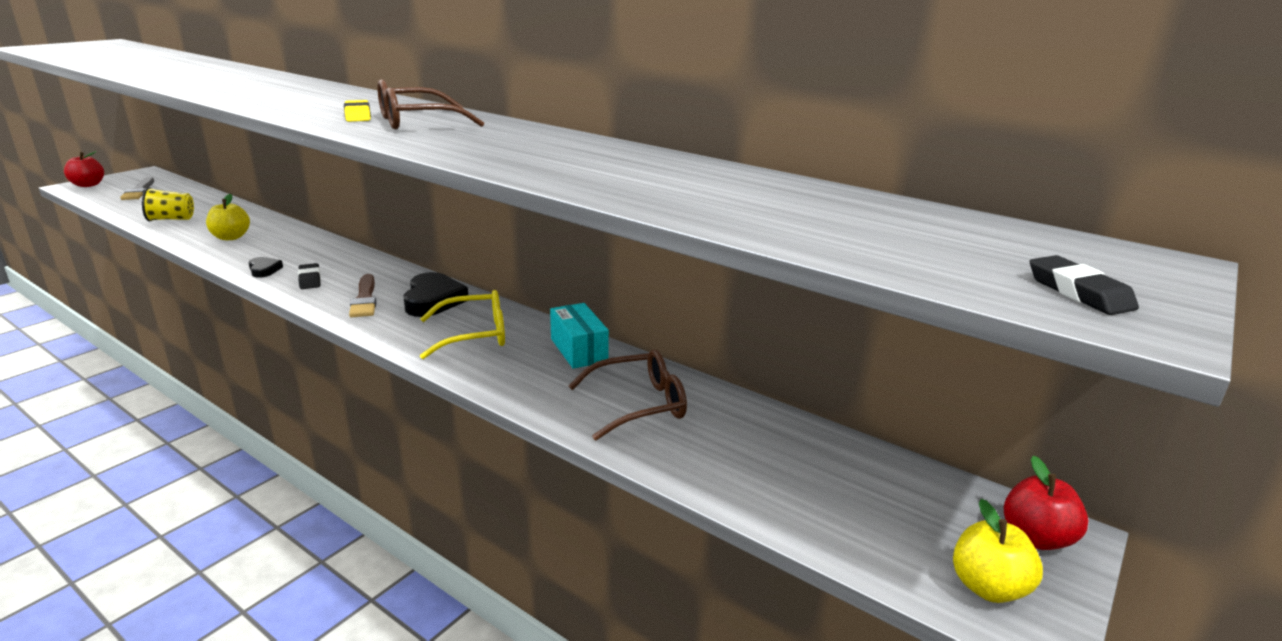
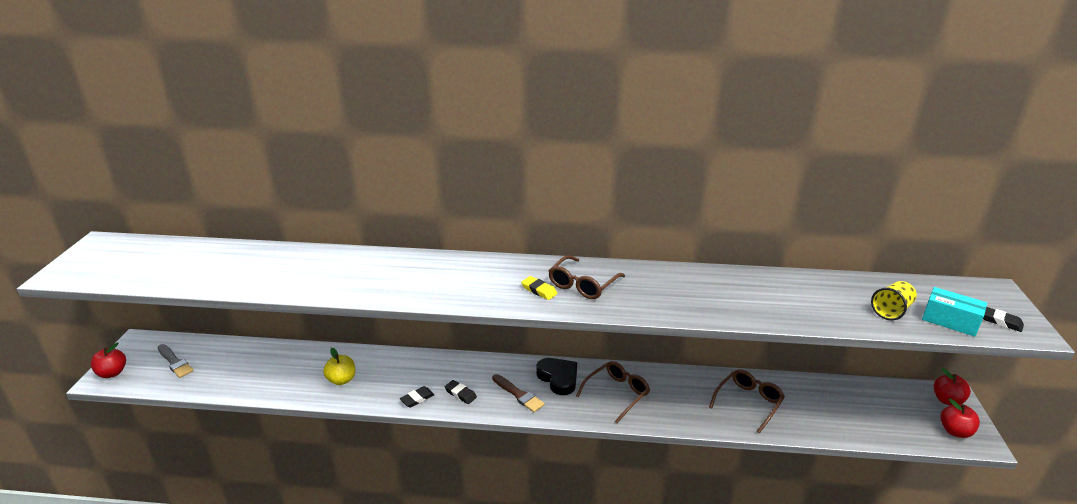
camera: 30 degrees left, 5 degrees up
yellow cup [142,187,194,222] -> yellow cup moved to [871,281,917,320]
black heart [249,257,283,278] -> black eraser [400,386,435,408]
yellow glasses [420,290,505,359] -> brown glasses [576,361,650,423]
turquoise box [550,303,609,369] -> turquoise box moved to [922,287,987,337]
yellow apple [953,499,1043,603] -> red apple [940,398,980,438]

